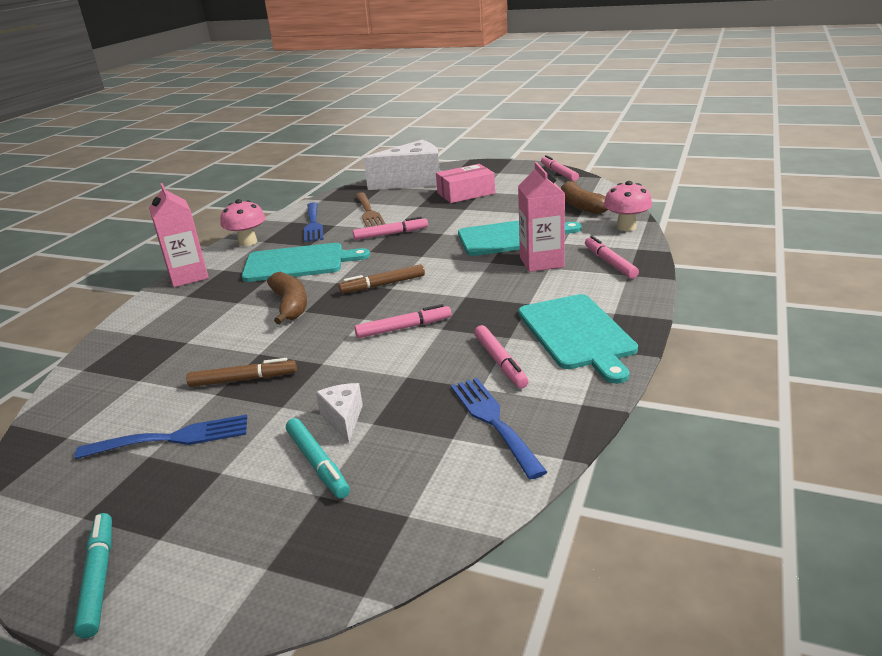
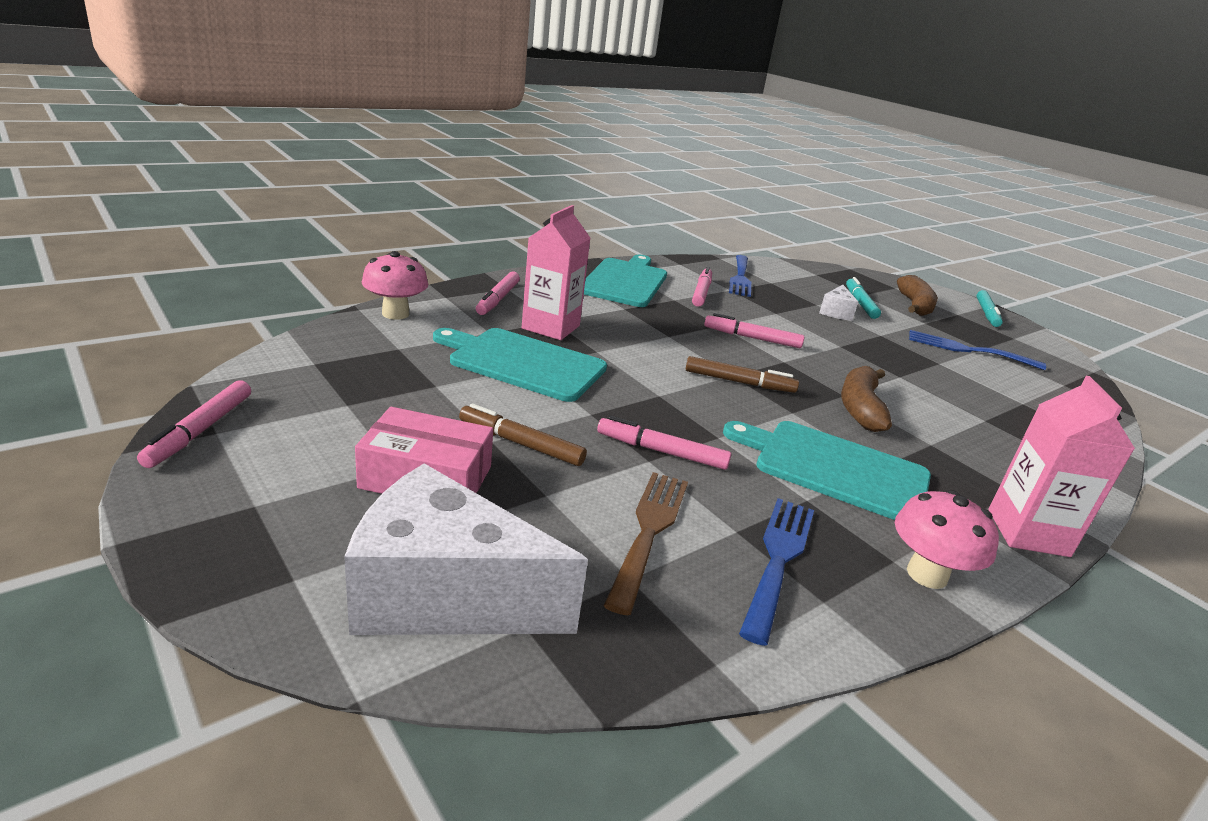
camera: 155 degrees left, 0 degrees up
brown marker [186,358,297,387] -> brown marker moved to [459,403,587,466]
brown banana [561,181,608,214] -> brown banana moved to [897,275,938,316]

